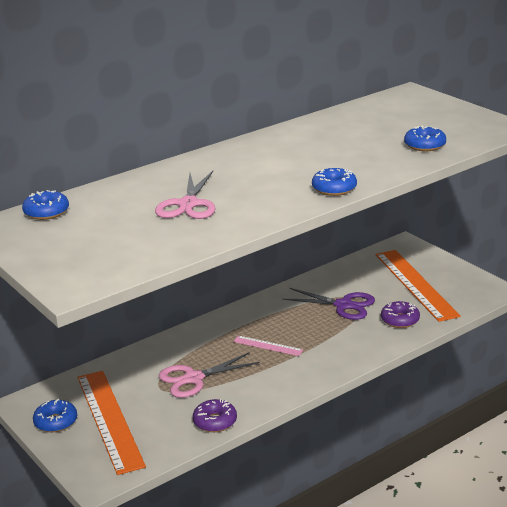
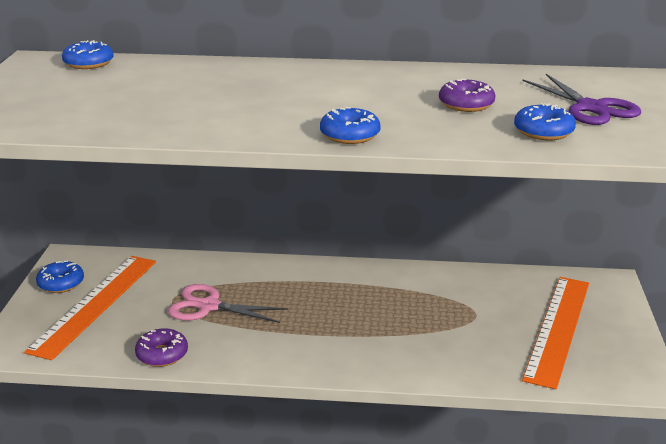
camera: 40 degrees right, 0 degrees up
pink scissors [155,171,215,219] -> none
pink ruler [233,336,303,356] -> none
purple scissors [282,288,375,320] -> purple scissors moved to [522,74,641,125]
purple donut [381,301,420,328] -> purple donut moved to [439,78,495,112]

